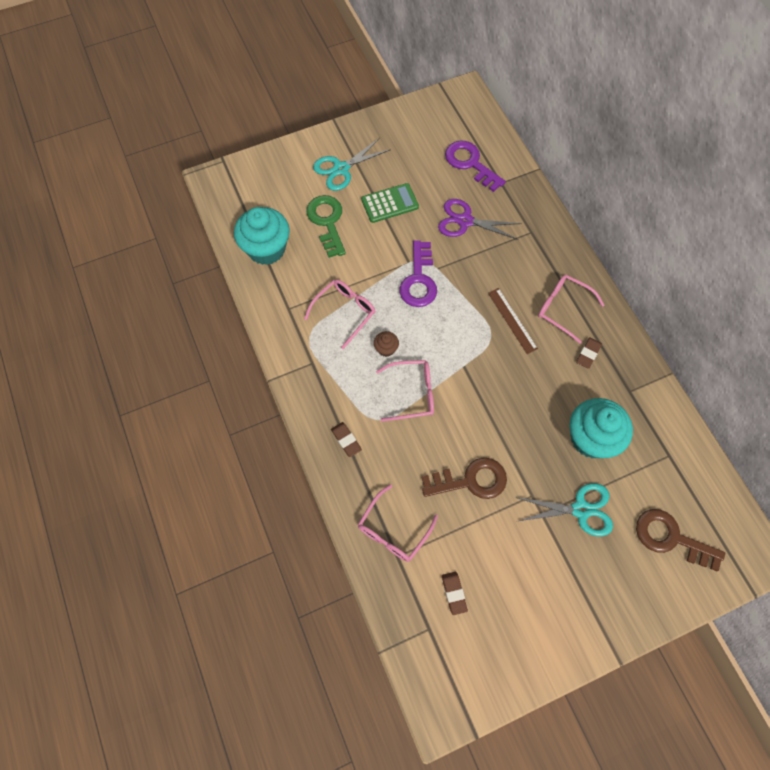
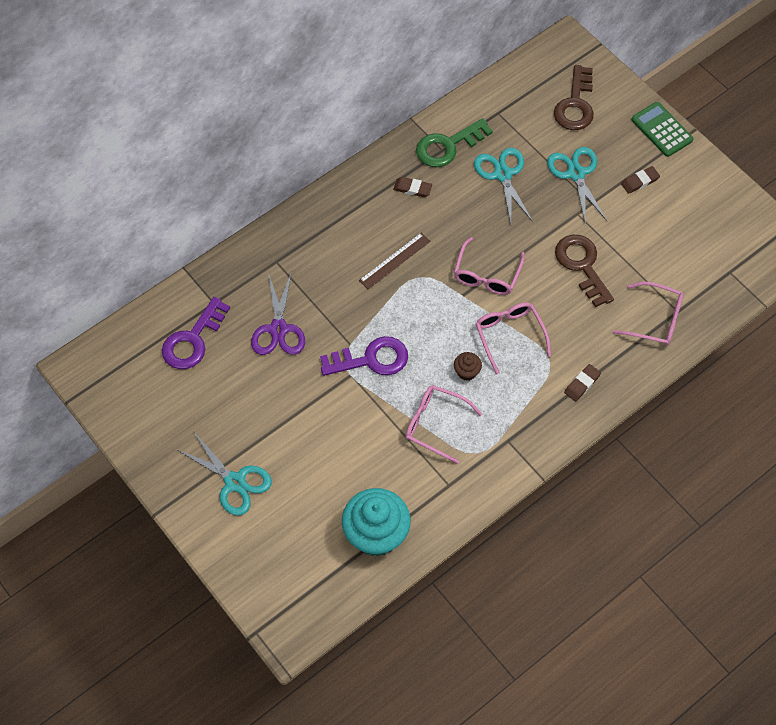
camera: 105 degrees left, 5 degrees down
green key [306,195,346,258] -> green key moved to [416,118,493,167]
green calculator [361,183,419,223] -> green calculator moved to [631,102,694,157]
brown eraser [442,572,468,615] -> brown eraser moved to [621,166,660,194]
pink glasses [538,275,605,344] -> pink glasses moved to [454,237,525,295]
turquoise cupcake [570,398,633,458] -> turquoise scissors [474,148,533,223]

